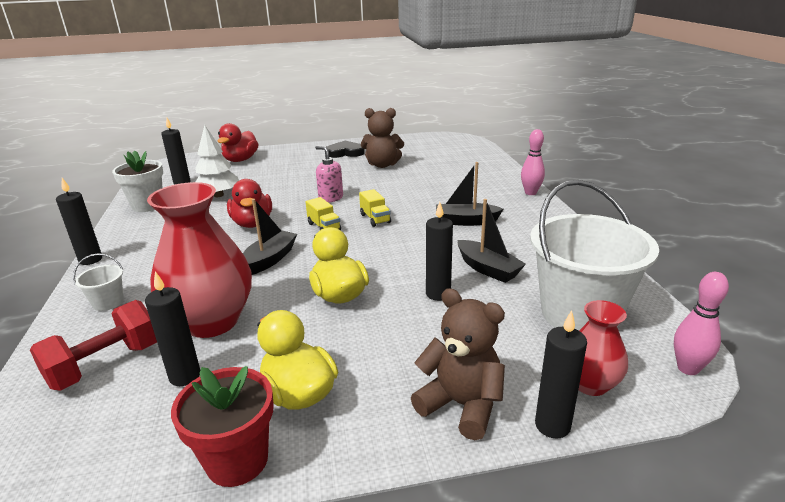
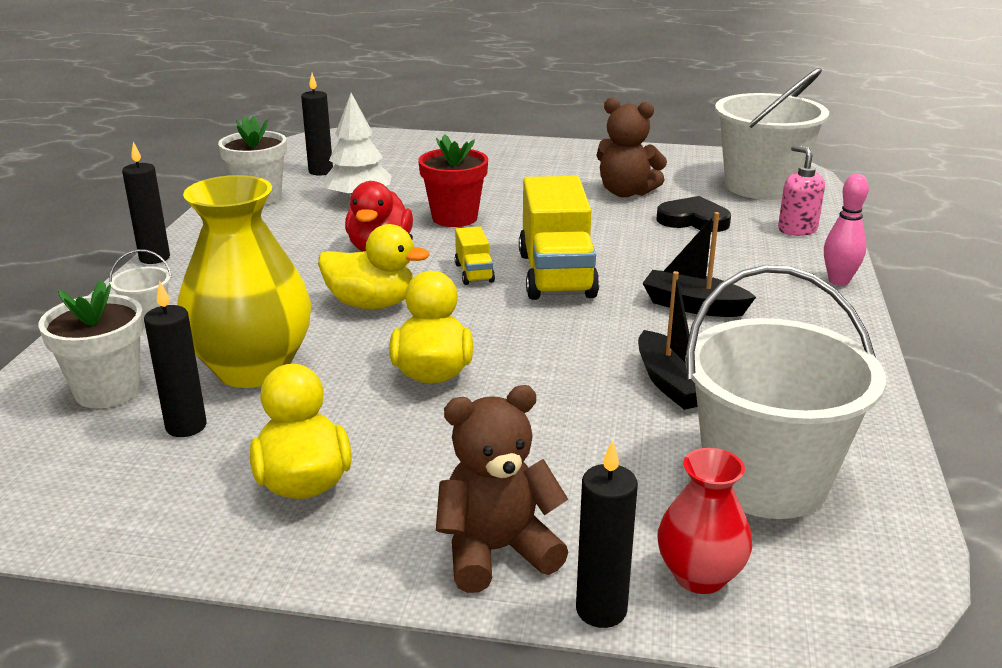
camera: 20 degrees right, 0 degrees up
red dumbbell [30,300,157,391] -> white flower pot [39,280,144,408]
red vase [147,182,252,338] -> yellow vase [177,175,311,388]
red flower pot [171,366,274,487] -> red flower pot moved to [418,134,488,227]
red duck [218,123,258,162] -> none
black boat [243,199,297,275] -> yellow duck [318,224,430,309]
pink soap dispenser [315,145,343,203] -> pink soap dispenser moved to [778,145,825,236]
black heart [327,141,365,158] -> black heart moved to [657,196,731,232]
yellow truck [359,189,391,227] -> yellow truck [519,176,599,300], size x2.15
brown teddy bear [411,288,505,440] -> brown teddy bear turned 75 degrees counterclockwise [436,385,568,593]
black candle [426,202,453,301] -> none
pink bowling pin [674,272,729,375] -> none
none -> white bucket [715,68,829,200]

